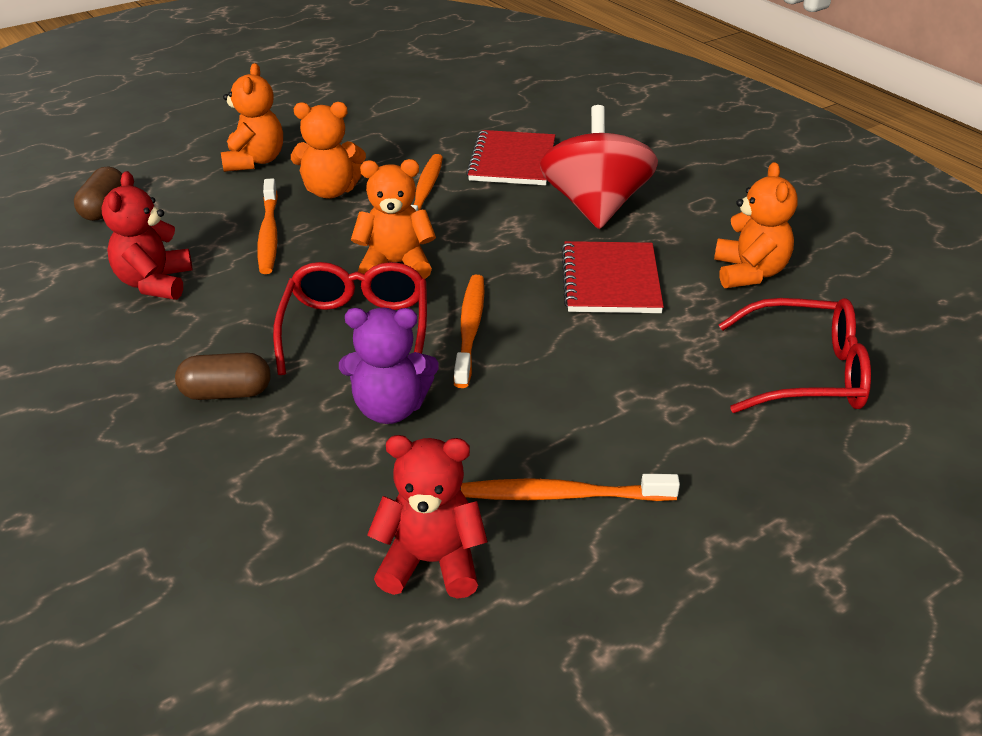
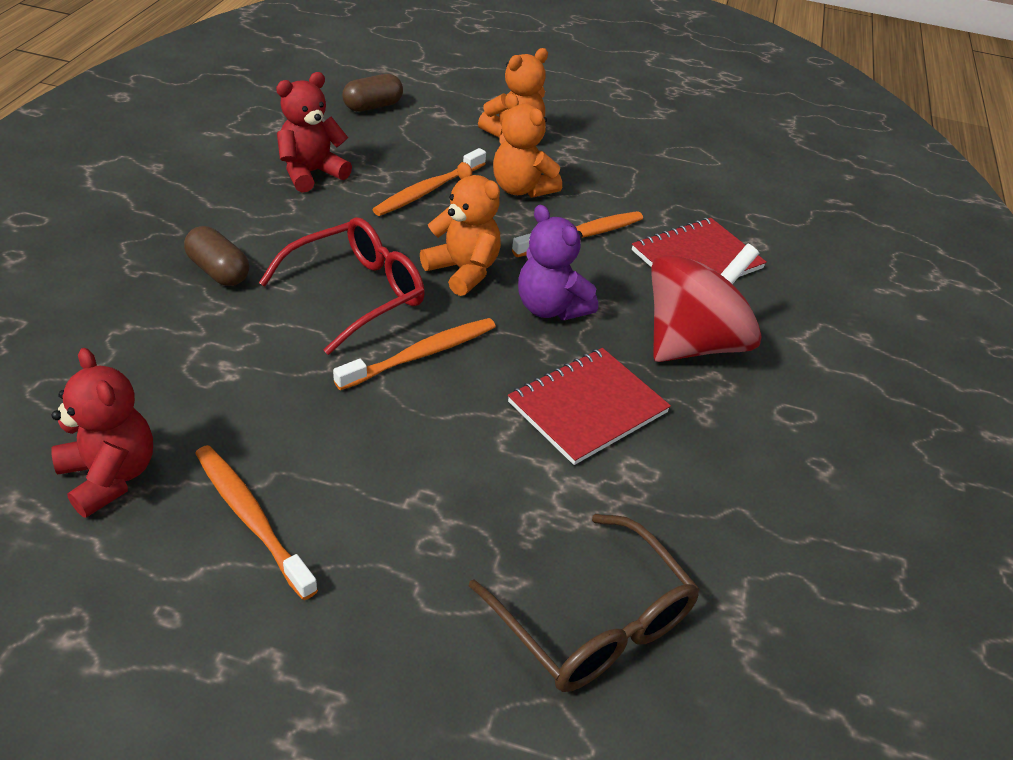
camera: 45 degrees right, 5 degrees up
purple teddy bear [339,308,439,424] -> purple teddy bear moved to [518,205,598,320]
orange teddy bear [714,162,798,288] -> none
red glasses [718,298,871,413] -> brown glasses [469,514,700,692]

